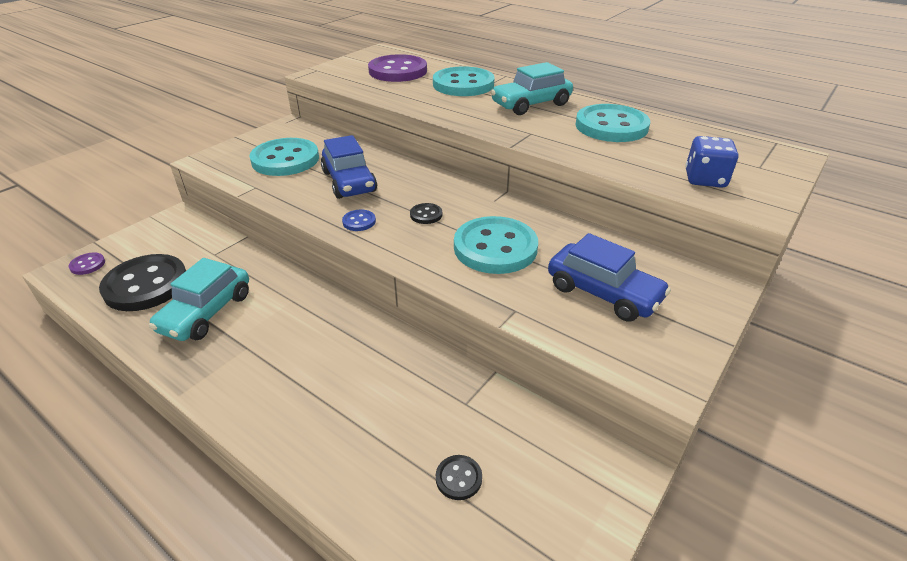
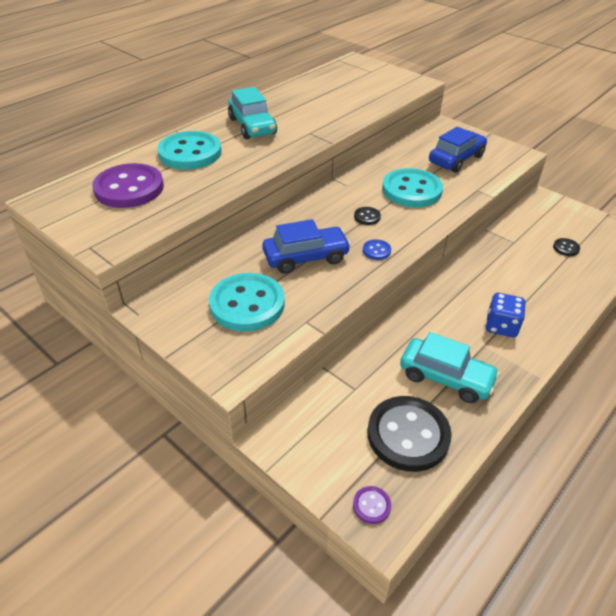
camera: 85 degrees left, 5 degrees up
turquoise button [576,104,650,142] -> none
blue dice [686,136,738,188] -> blue dice moved to [486,293,526,337]

